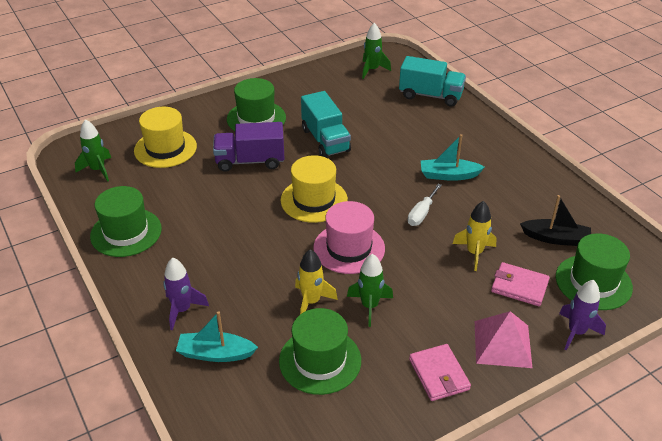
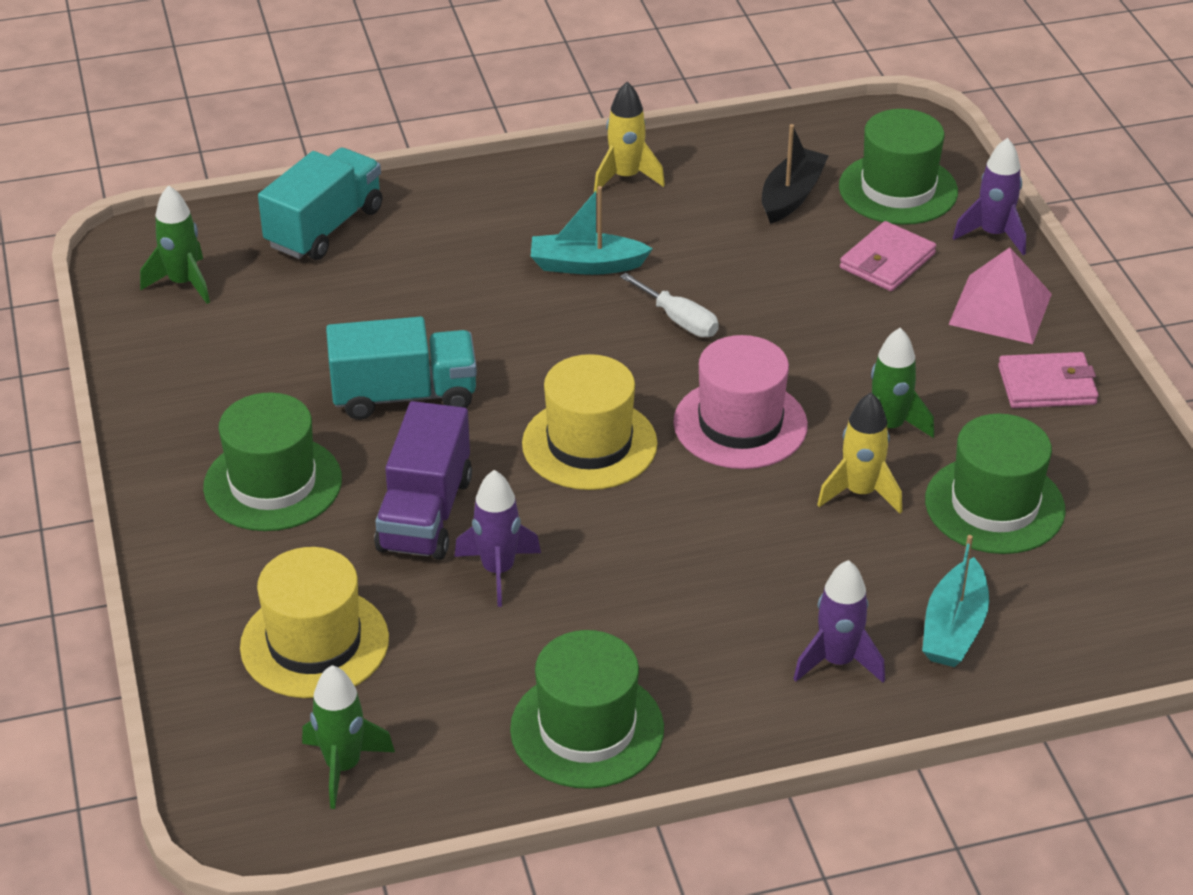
camera: 75 degrees left, 0 degrees up
turquoise boat [421,134,485,181] -> turquoise boat turned 75 degrees clockwise [531,186,653,275]
yellow rocket [453,201,497,271] -> yellow rocket moved to [594,82,665,193]
none -> purple rocket [454,470,541,607]

